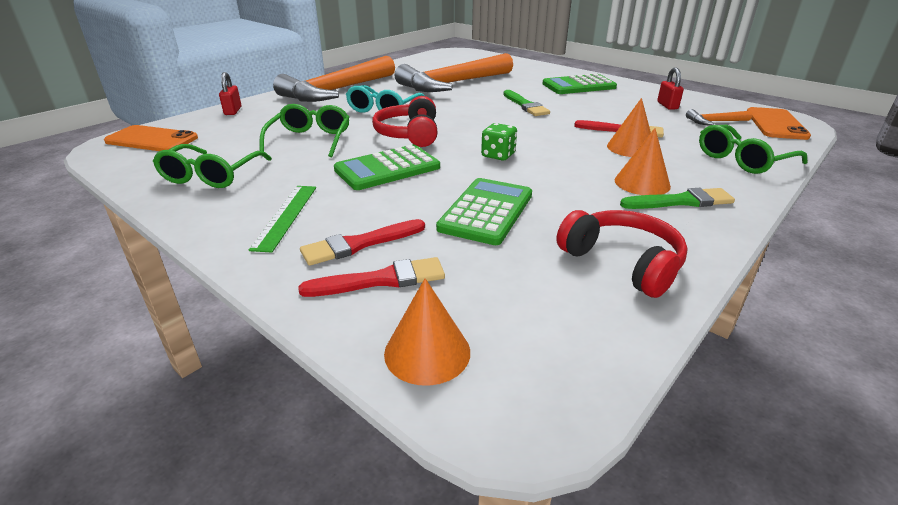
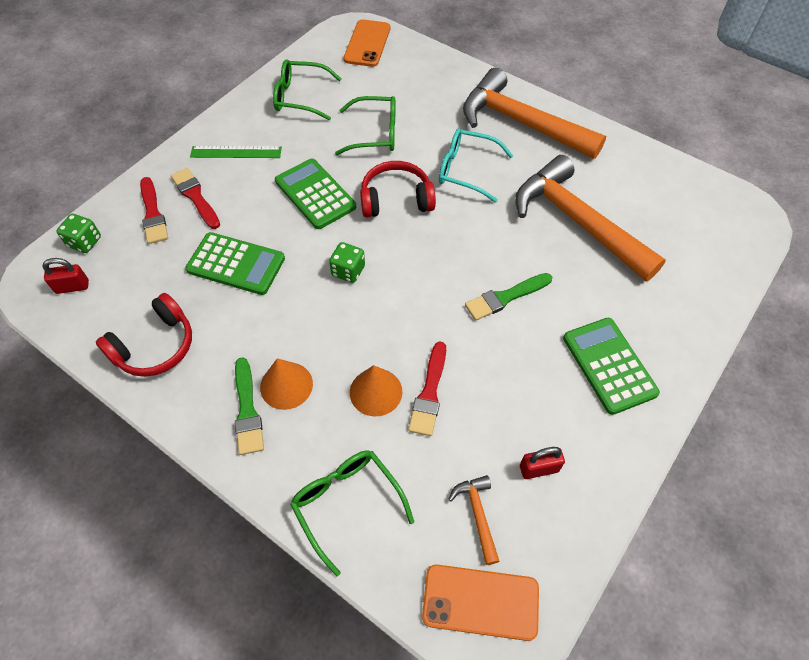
camera: 85 degrees right, 25 degrees up
red padlock [219,72,241,115] -> red padlock moved to [42,258,89,294]
orange cone [384,278,470,386] -> green dice [56,214,101,253]

